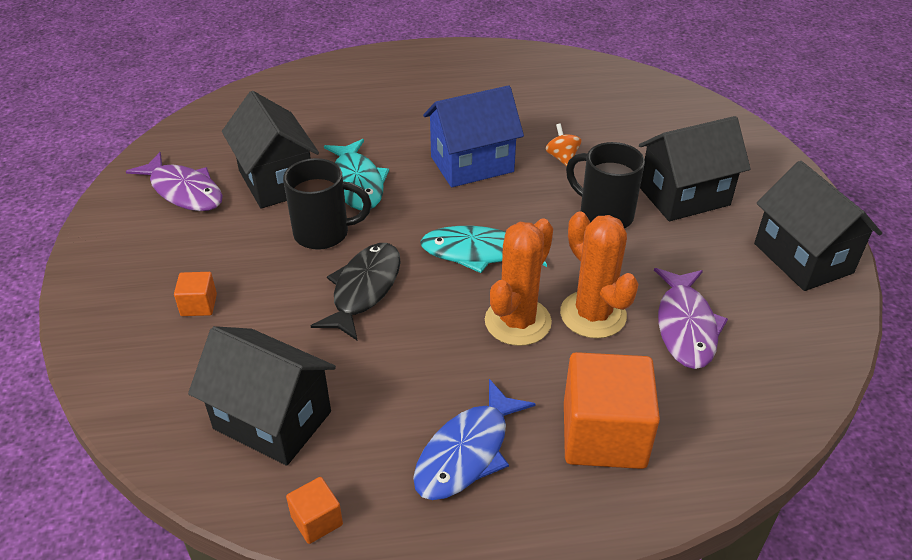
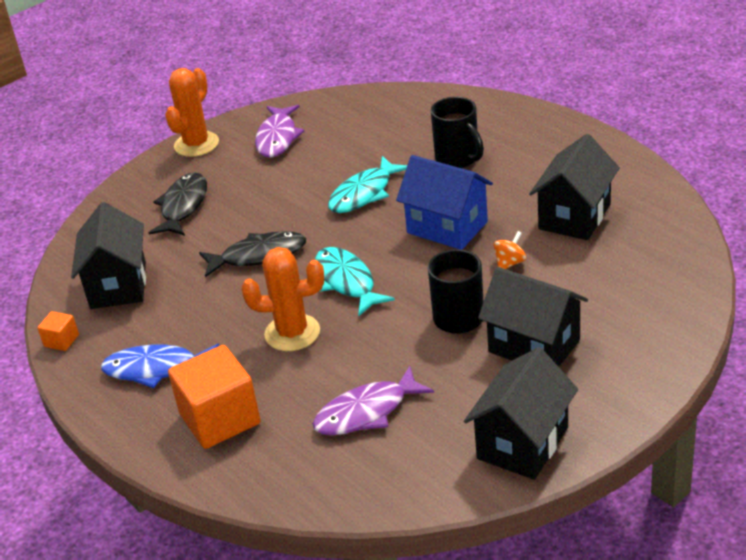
camera: 60 degrees right, 5 degrees down
orange cube [174,272,217,316] -> black fish [149,172,207,236]
black house [222,91,319,209] -> black house moved to [529,134,620,240]
black mug [283,158,371,250] -> black mug moved to [431,97,484,168]
orange cactus [560,212,639,338] -> orange cactus moved to [165,68,219,157]

